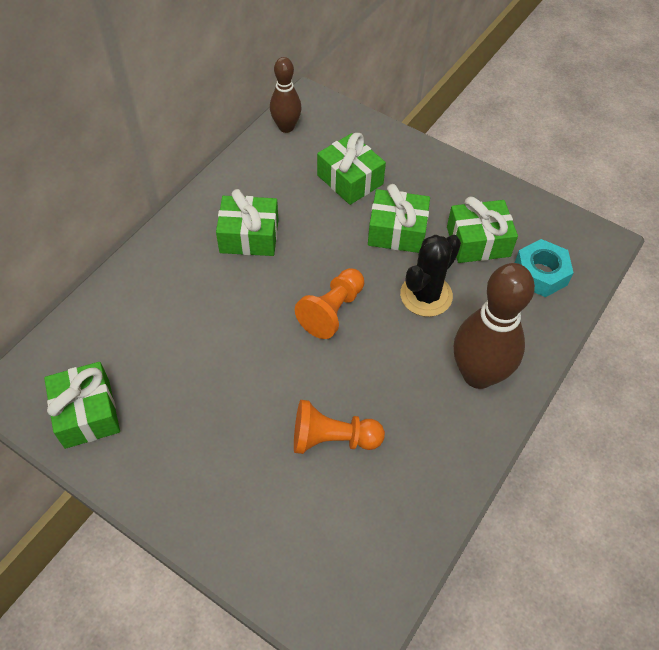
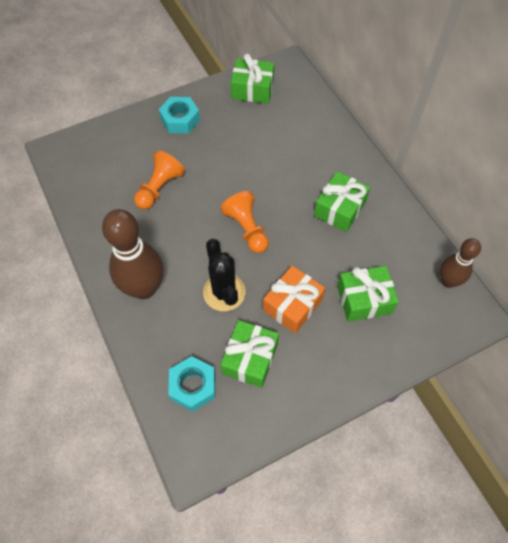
camera: 120 degrees right, 5 degrees up
green gift [368,184,430,253] -> orange gift [263,266,326,334]
none -> turquoise nut [159,97,200,134]

